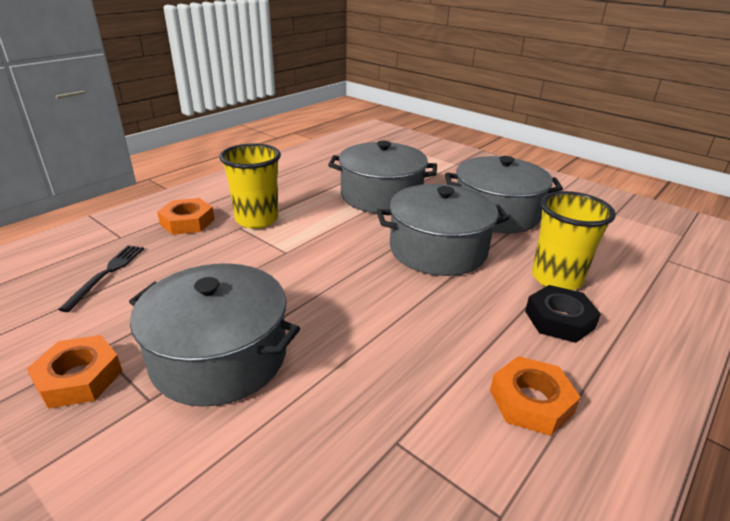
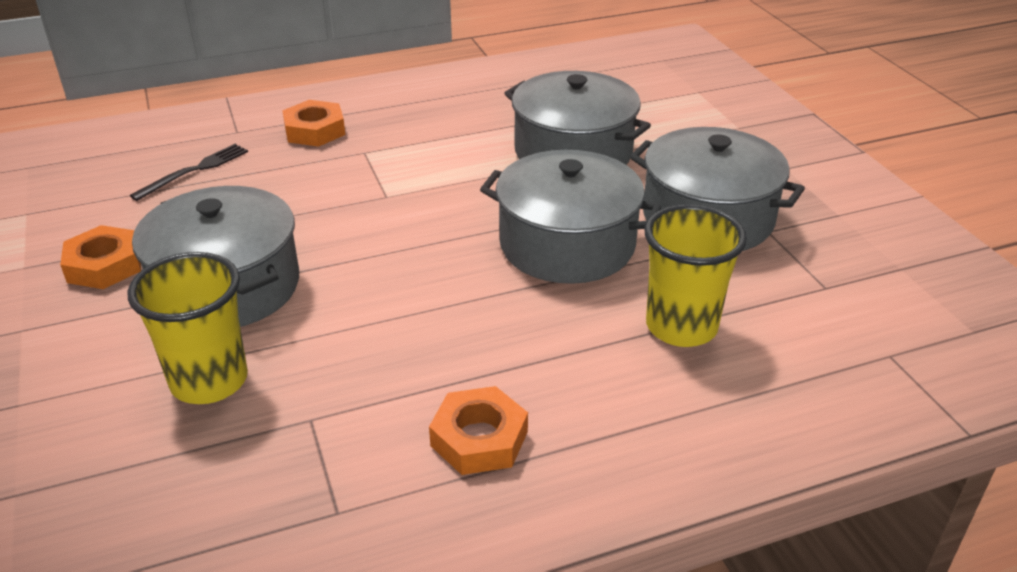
camera: 30 degrees right, 5 degrees up
yellow cup [219,143,281,229] -> yellow cup moved to [128,252,248,404]
black nut [525,285,601,343] -> none

